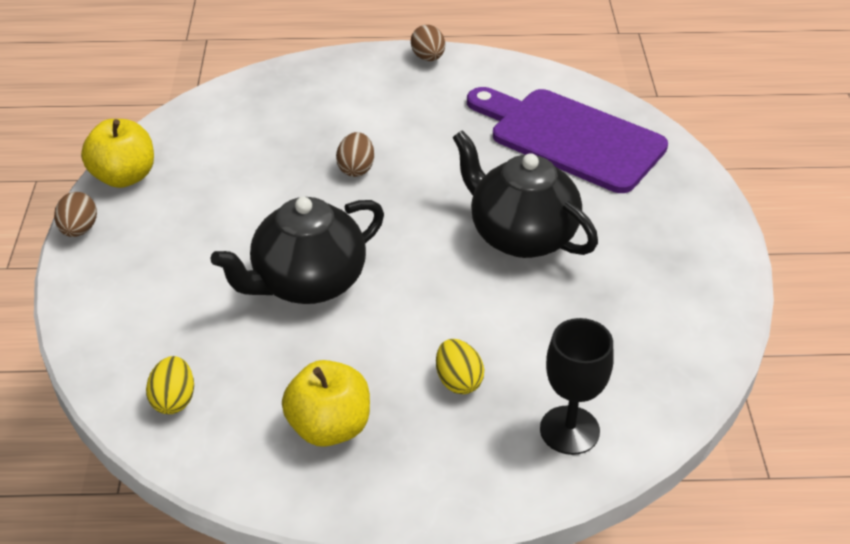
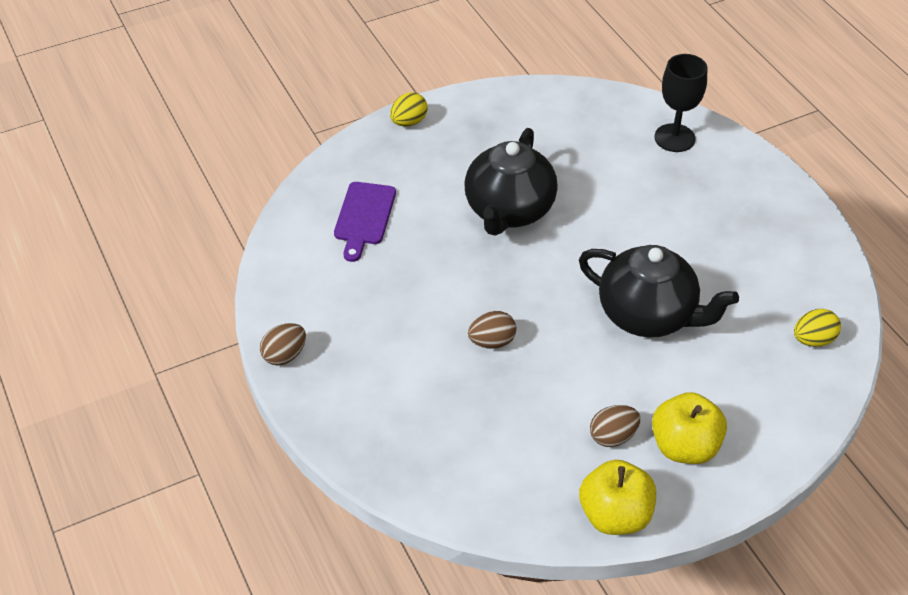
camera: 115 degrees left, 5 degrees up
brown egg [54,192,97,237] -> brown egg moved to [590,405,640,447]
yellow apple [282,360,370,447] -> yellow apple moved to [652,392,727,464]
yellow egg [436,339,484,394] -> yellow egg moved to [390,92,428,127]
purple cutting board [467,87,668,193] -> purple cutting board [334,182,396,262], size x0.54

